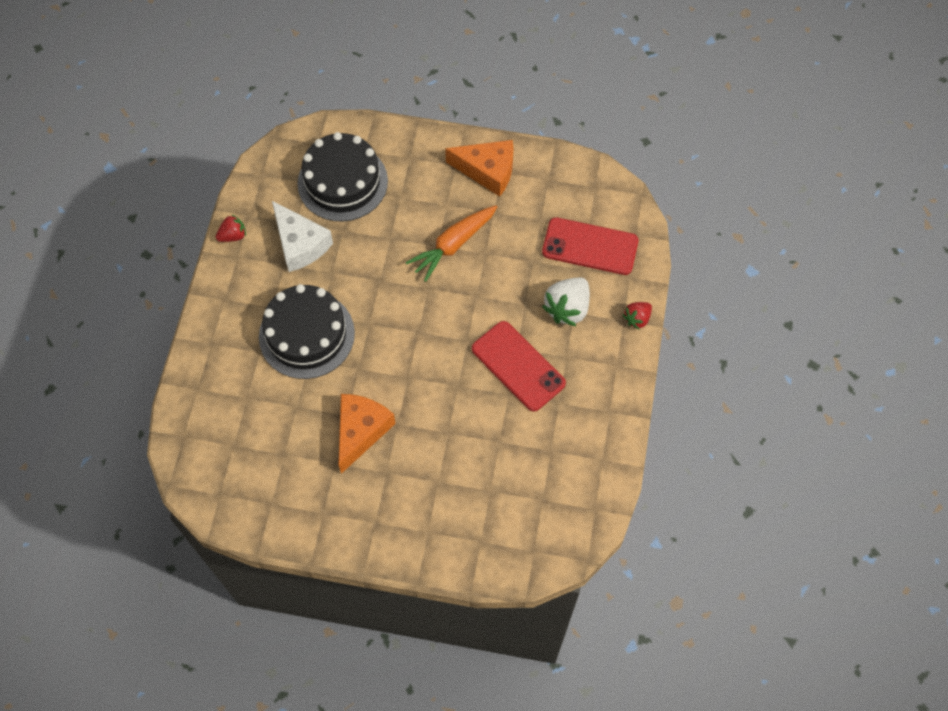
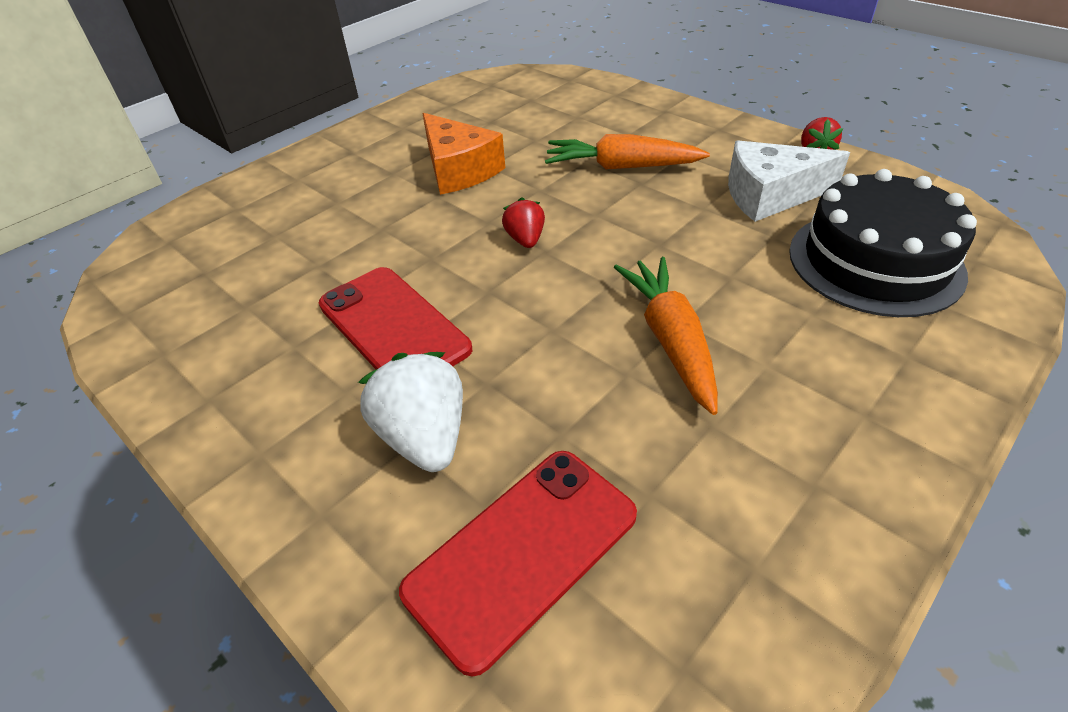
camera: 125 degrees right, 20 degrees down
black cake [259,284,355,379] -> orange carrot [545,134,710,170]
orange cheese [445,140,513,197] -> none
red phone [472,321,566,412] -> red phone turned 60 degrees clockwise [319,267,472,369]
red strawberry [623,302,652,329] -> red strawberry moved to [502,197,545,248]

